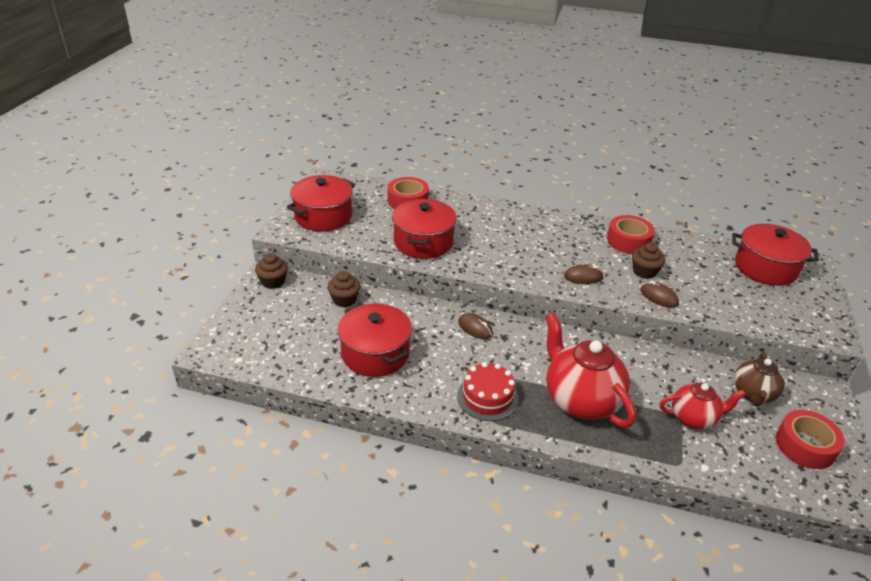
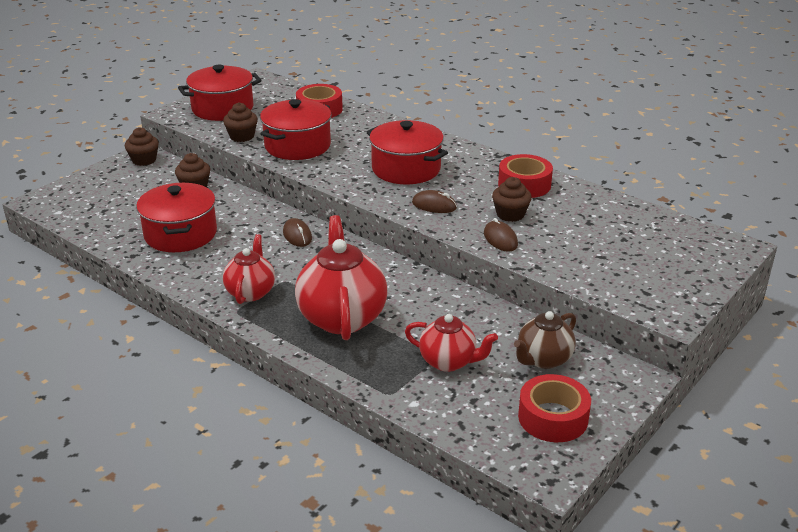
camera: 25 degrees right, 5 degrees down
red cake [457,362,518,421] -> red teapot [223,234,275,304]
red pot [732,224,819,286] -> red pot moved to [367,120,448,184]
none -> brown cupcake [223,102,258,142]

